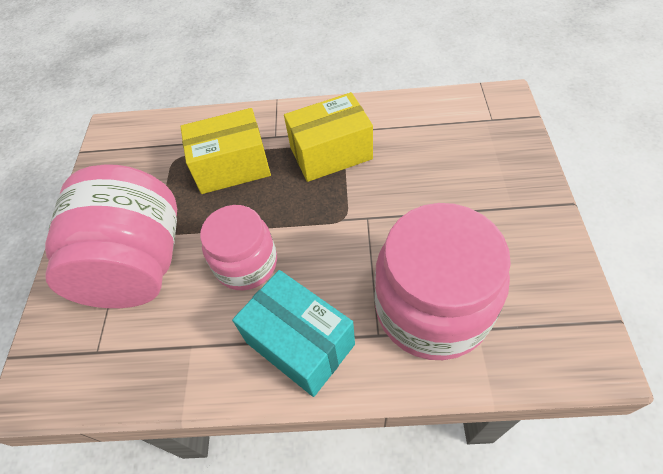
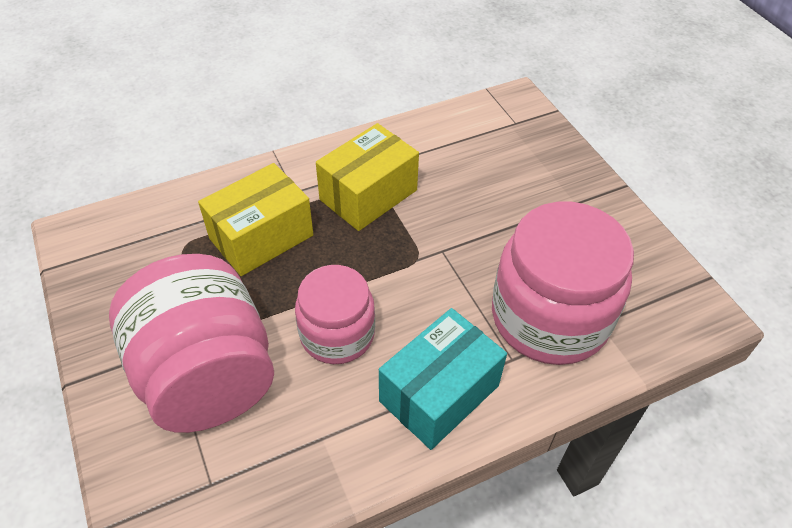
camera: 30 degrees left, 5 degrees down
turquoise box [232,270,355,397] -> turquoise box turned 60 degrees counterclockwise [379,308,507,450]

